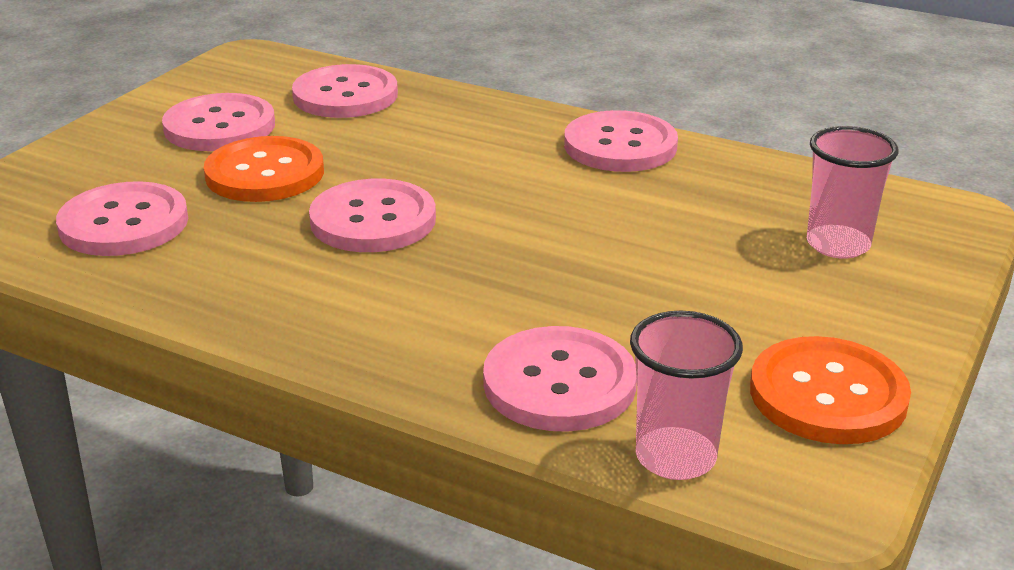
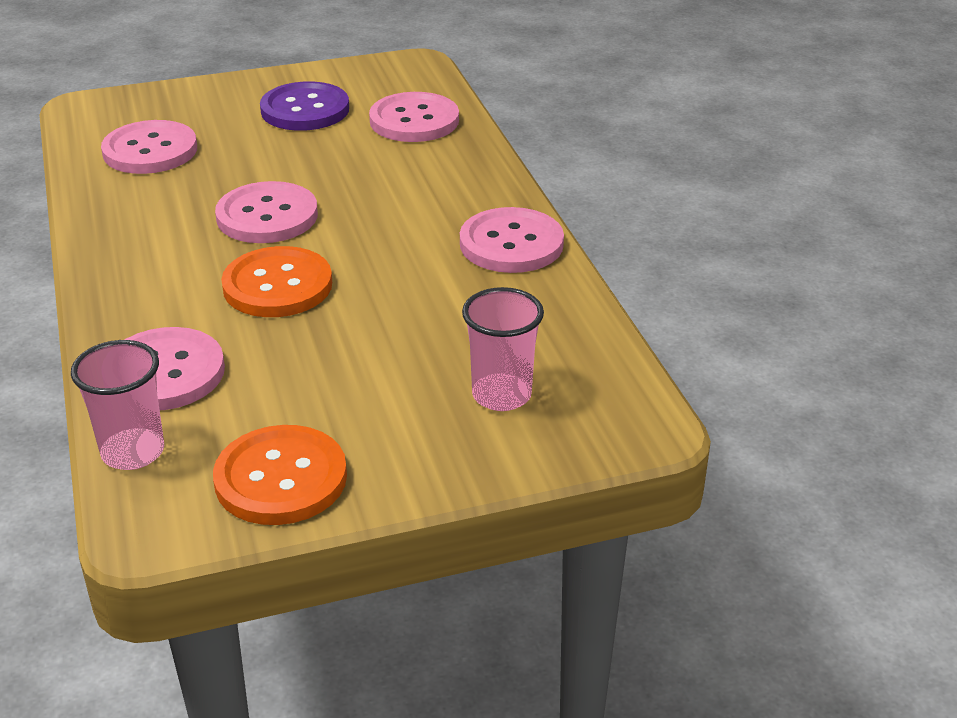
camera: 45 degrees right, 5 degrees up
pink button [162,93,275,151] -> purple button [260,81,349,131]
orange button [204,136,324,202] -> orange button moved to [221,246,332,317]

